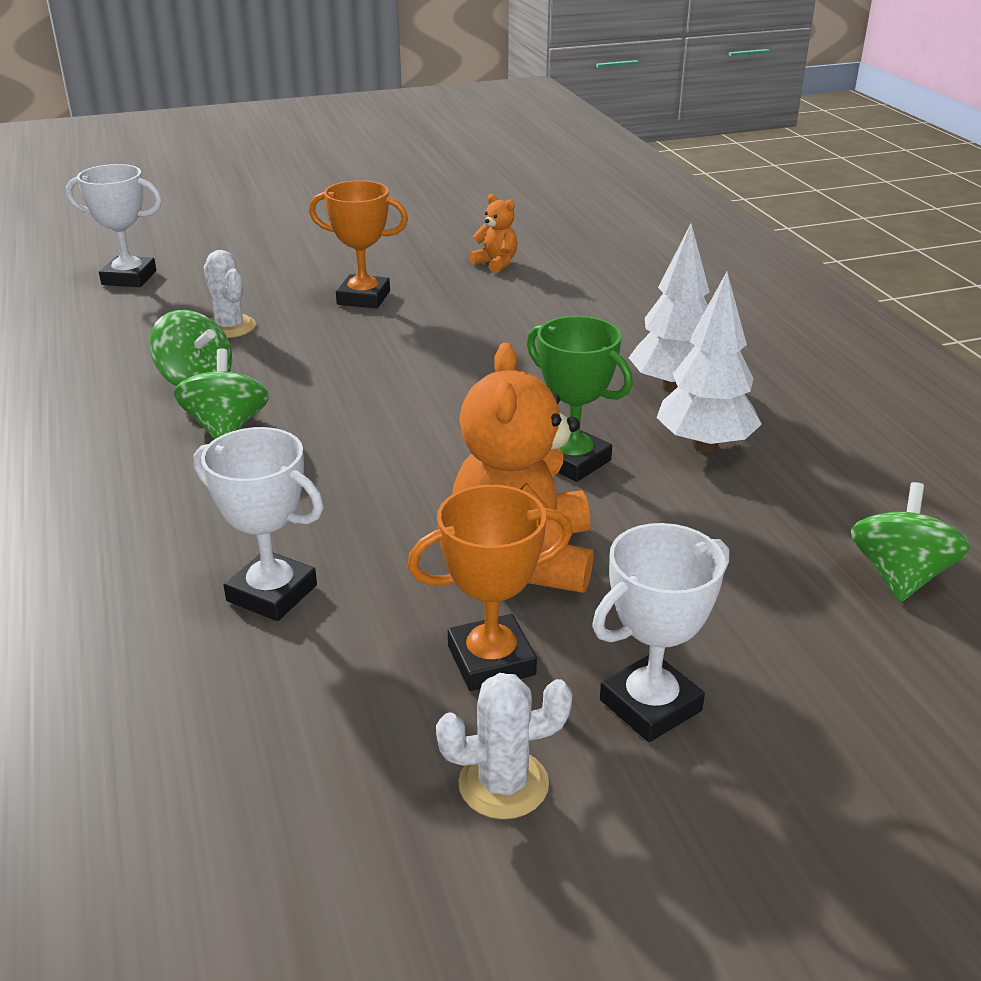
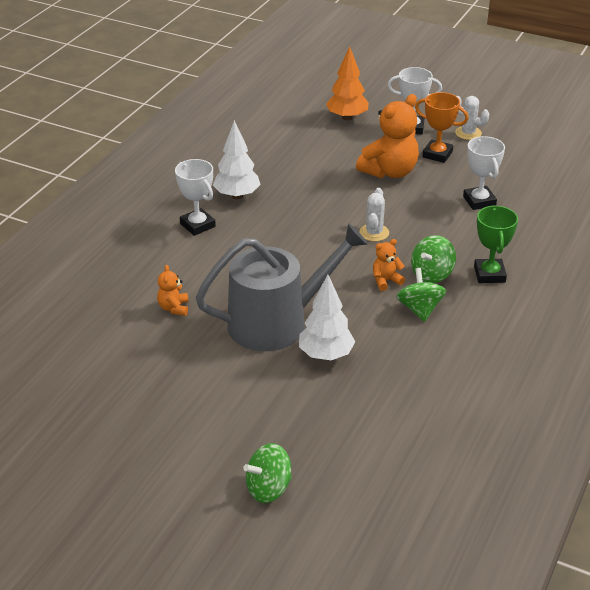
camera: 135 degrees left, 5 degrees up
white trophy [66,164,162,287] -> white trophy moved to [175,159,216,236]
white cactus [204,250,256,338] -> white cactus moved to [359,188,389,242]
orange trophy [309,180,408,308] -> grey watering can [196,223,368,351]
green trophy [527,316,633,482] -> green trophy moved to [474,205,518,283]
white tree [657,272,762,453] -> white tree moved to [299,275,355,360]
green spinning top [851,482,970,602] -> green spinning top moved to [243,443,292,503]
none -> orange tree [326,46,369,121]
none -> orange teddy bear [373,239,405,291]

